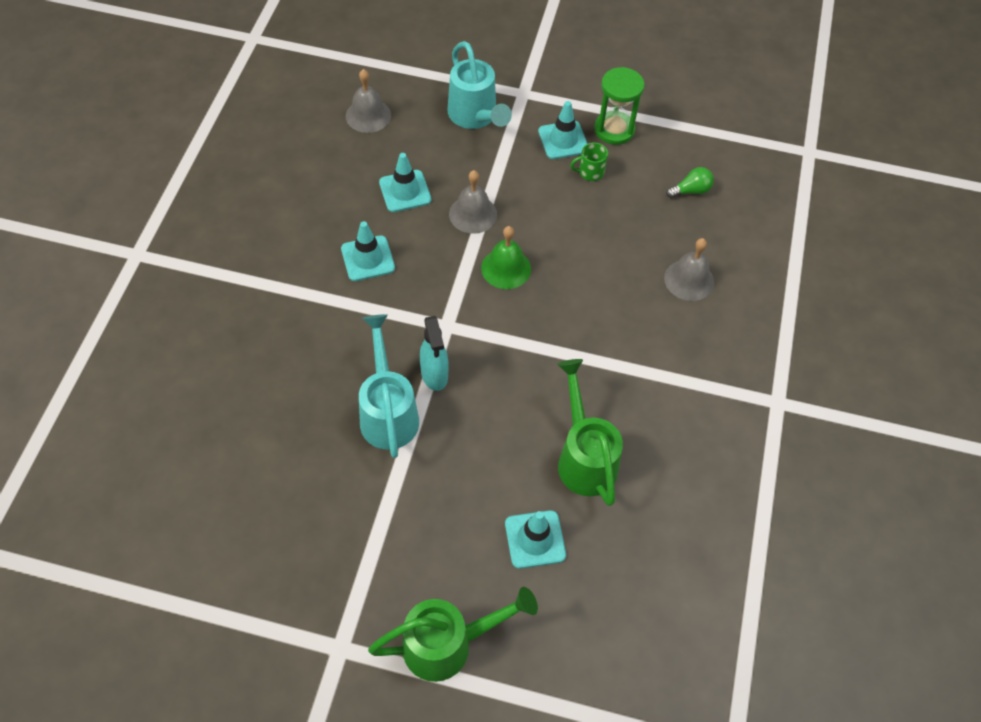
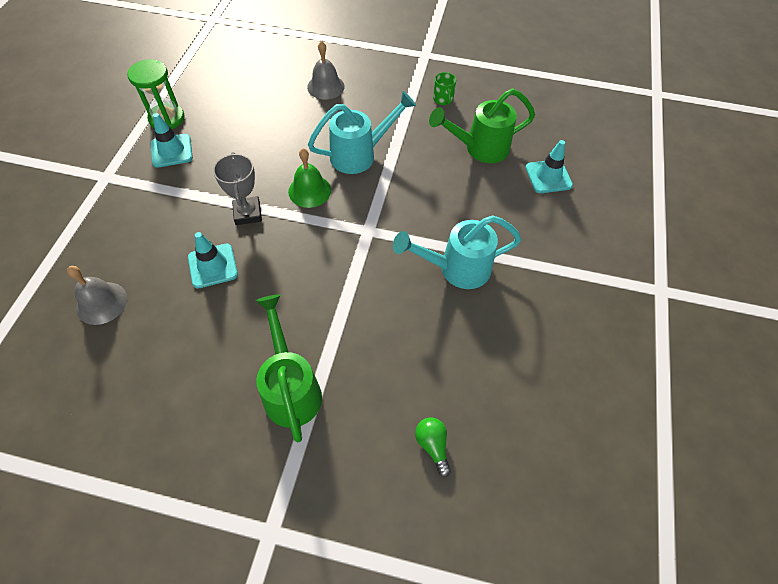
camera: 90 degrees left, 0 degrees up
turquoise traffic cone [341,221,395,281] -> none
green watering can [368,587,538,682] -> green watering can moved to [256,294,322,442]
turquoise spray bottle [420,316,448,391] -> none
turquoise watering can [447,41,512,129] -> turquoise watering can moved to [308,91,416,174]
grey bell [449,170,497,234] -> grey trophy [213,152,262,225]
green mug [570,142,608,181] -> green mug moved to [433,72,456,105]
green light bulb [666,167,714,198] -> green light bulb moved to [415,417,451,477]

